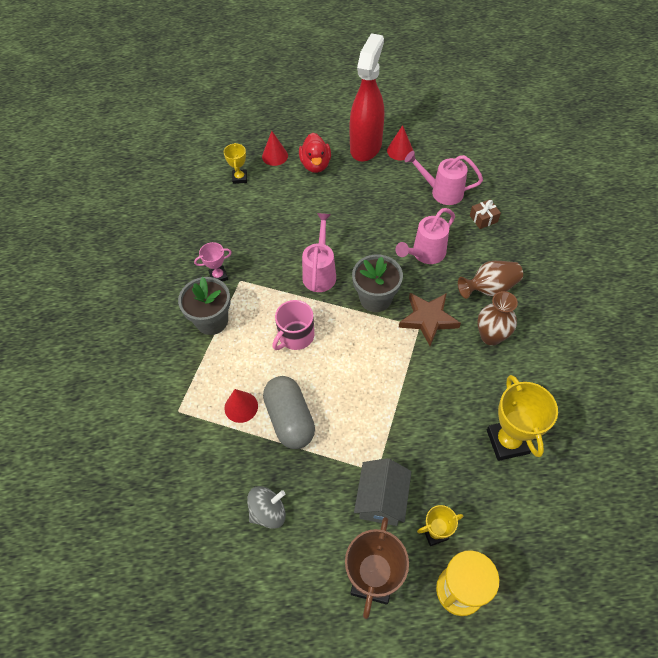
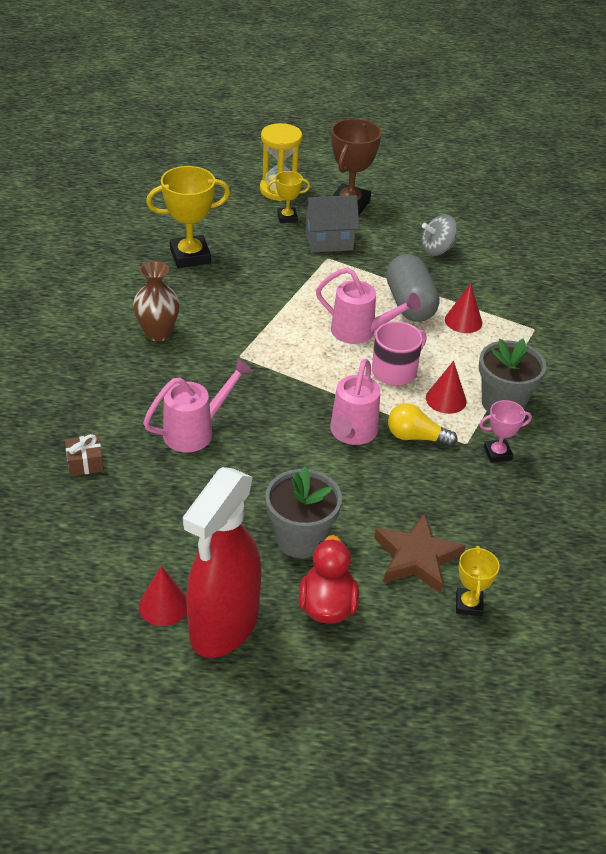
camera: 175 degrees left, 15 degrees down
red cone [262,131,288,166] -> red cone moved to [426,361,467,414]
grey flower pot [352,254,403,312] -> grey flower pot moved to [265,466,342,558]
grey house [354,458,411,526] -> grey house turned 60 degrees clockwise [303,195,360,253]
brown star [399,293,461,346] -> brown star moved to [374,513,466,594]
pink watering can [405,151,483,205] -> pink watering can moved to [316,267,421,344]
brown vase [458,261,523,299] -> none
yellow trophy [487,375,558,461] -> yellow trophy turned 75 degrees clockwise [146,166,230,268]
none -> yellow light bulb [388,403,457,447]

